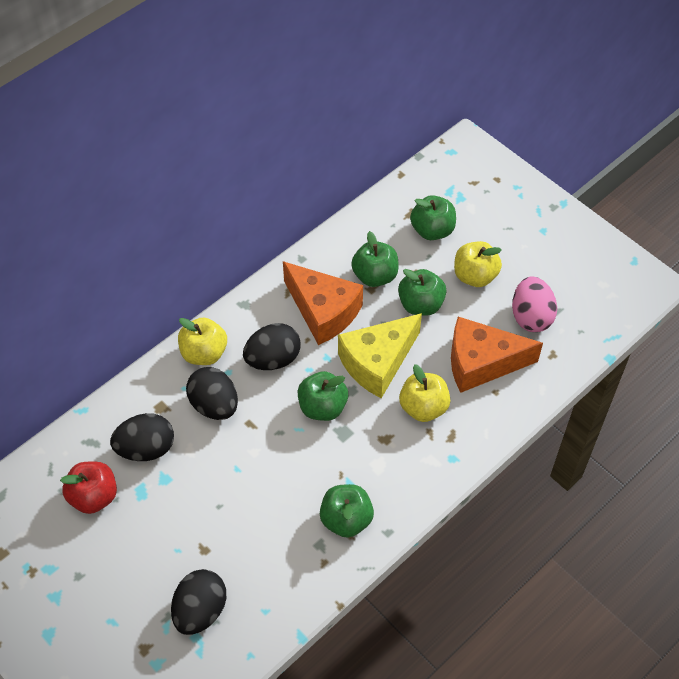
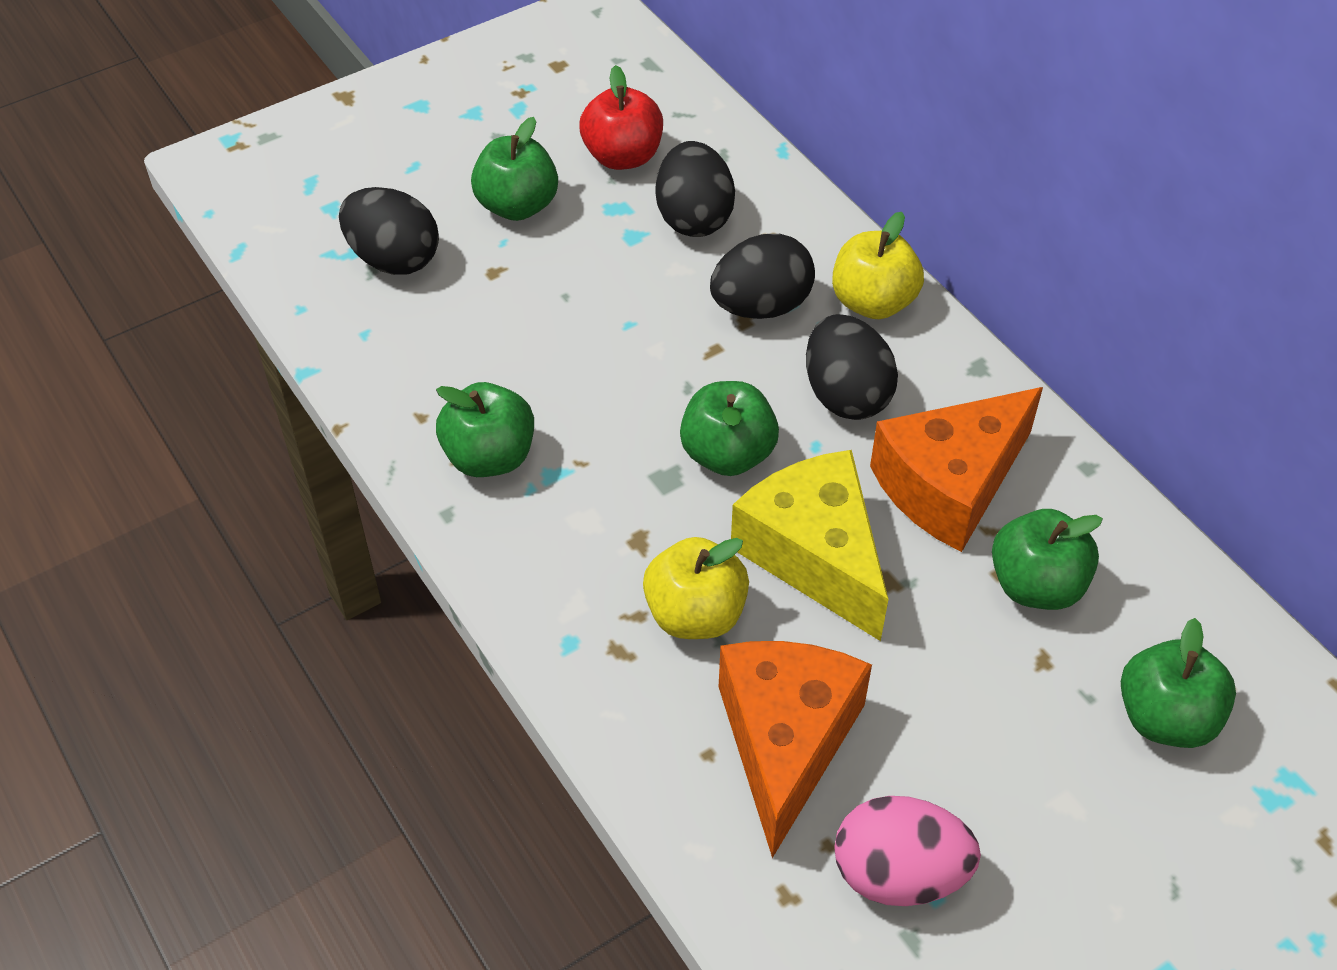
camera: 100 degrees right, 5 degrees down
green apple [398,269,447,316] -> green apple moved to [471,117,558,221]
yellow apple [454,241,502,287] -> none

